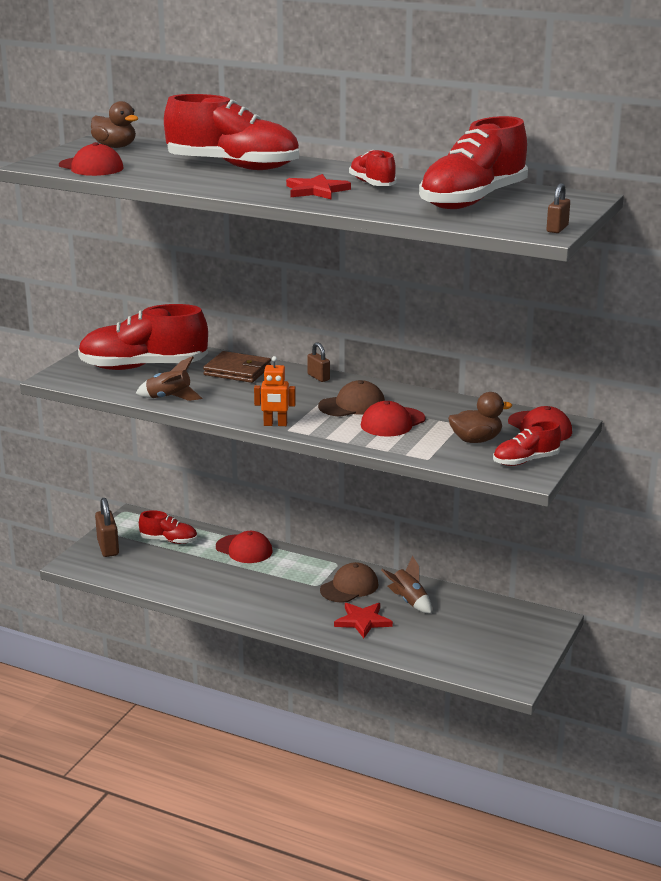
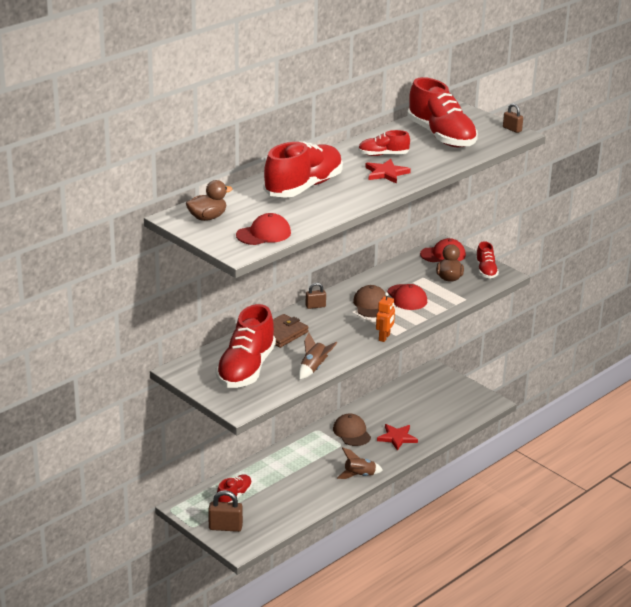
camera: 70 degrees left, 5 degrees up
red cap [216,531,272,563] -> none
brown rocket [381,556,432,614] -> brown rocket moved to [337,447,383,479]

